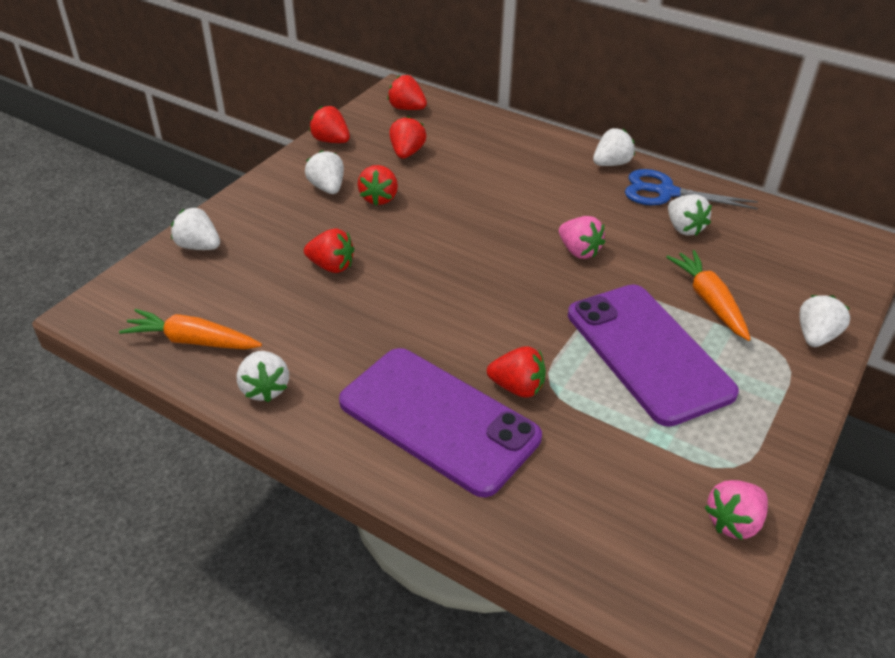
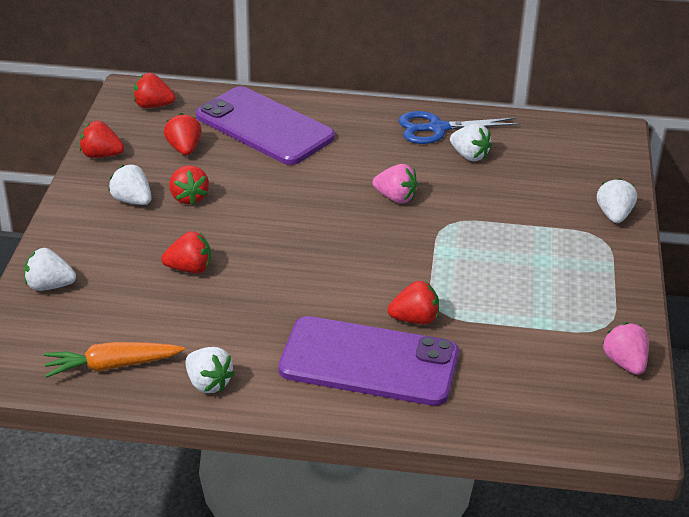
camera: 25 degrees left, 5 degrees down
purple phone [568,284,739,427] -> purple phone moved to [196,86,335,165]
white strawberry [593,128,635,166] -> none
orange carrot [666,250,751,341] -> none
pink strawberry [705,480,768,540] -> pink strawberry turned 135 degrees clockwise [602,322,649,375]

